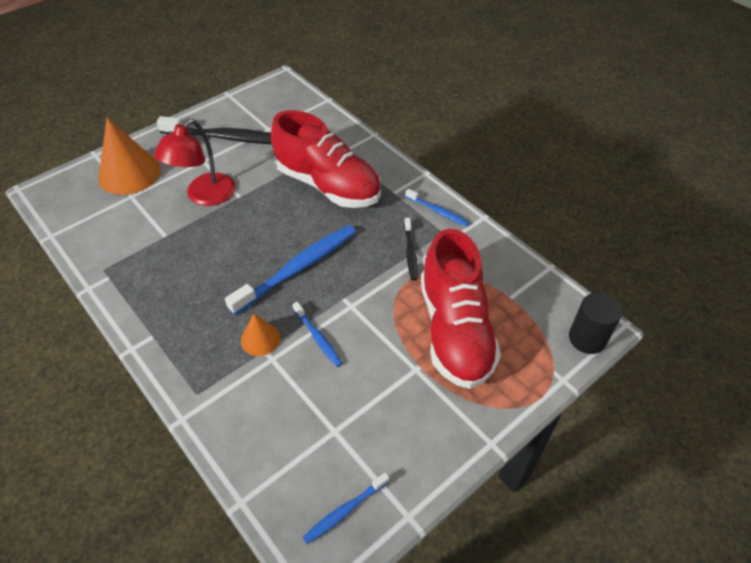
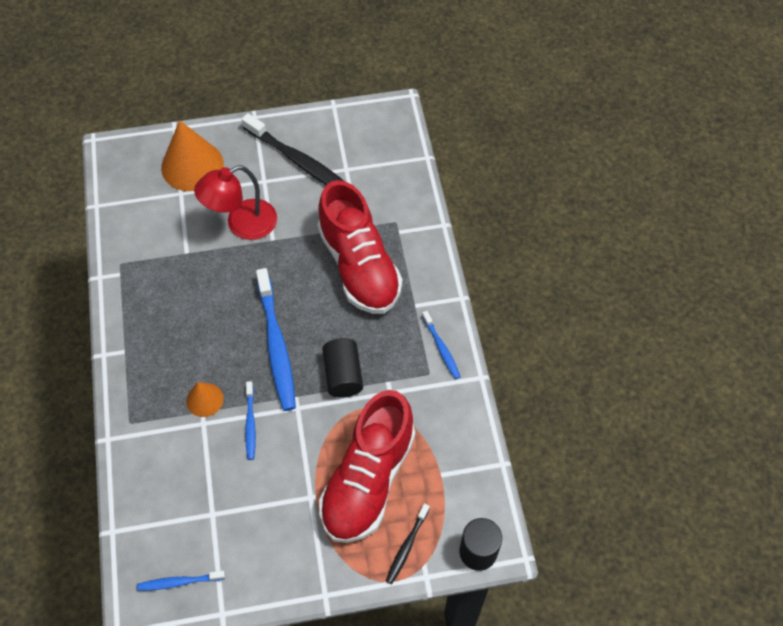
camera: 30 degrees right, 10 degrees up
blue toothbrush [225,225,356,315] -> blue toothbrush turned 90 degrees clockwise [256,268,296,411]
black toothbrush [404,218,418,280] -> black toothbrush moved to [386,503,430,584]
none -> black cylinder [322,338,363,397]

